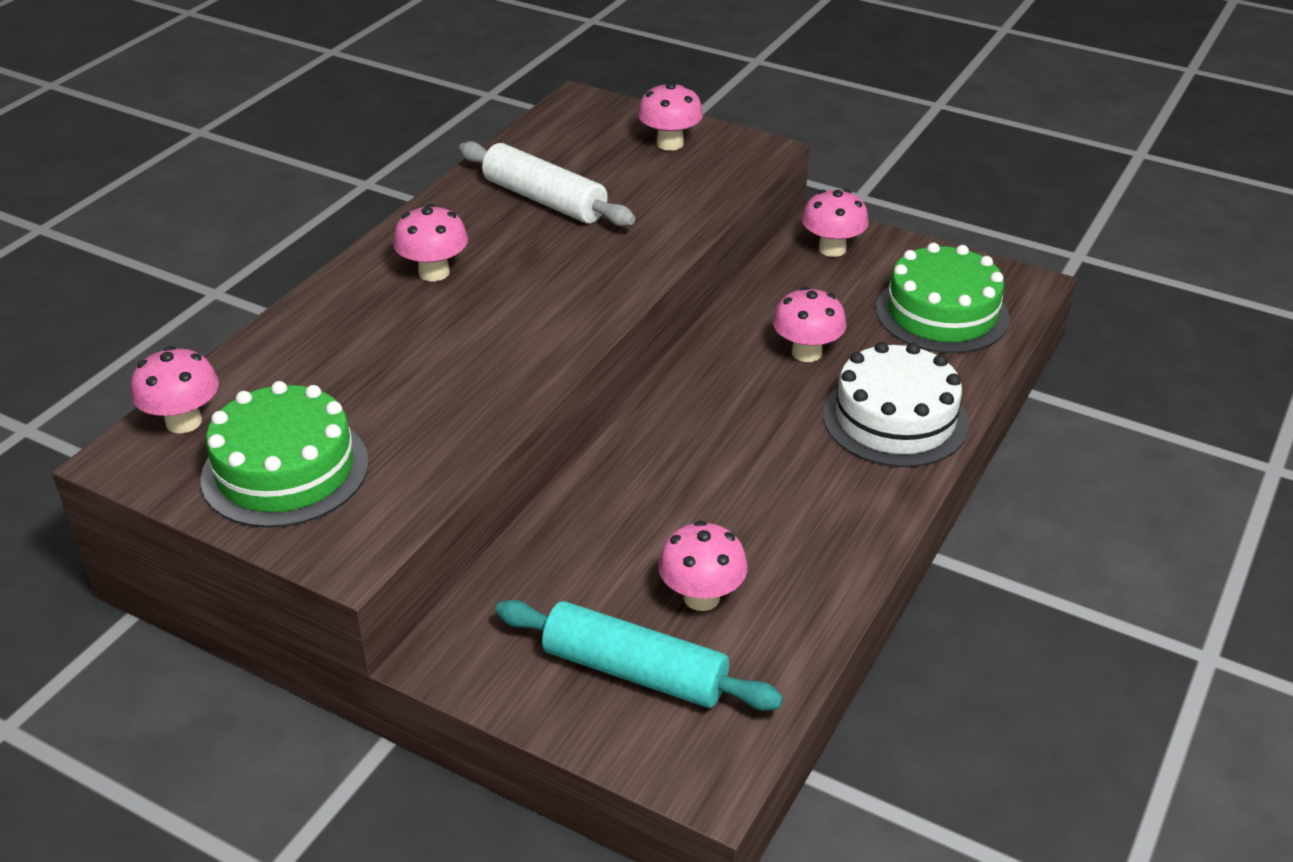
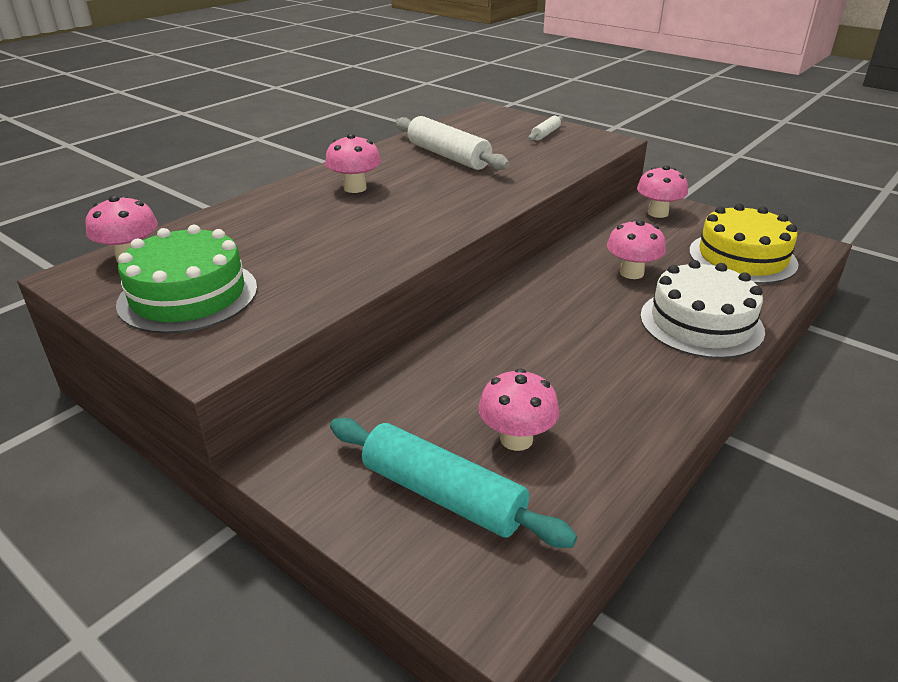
camera: 10 degrees right, 5 degrees down
pink mushroom [638,82,703,151] -> white rolling pin [529,116,563,141]
green cake [876,243,1010,353] -> yellow cake [689,204,799,284]

